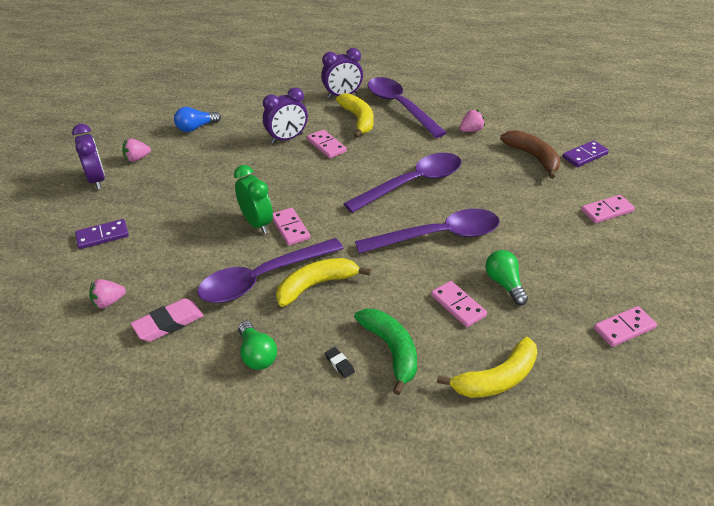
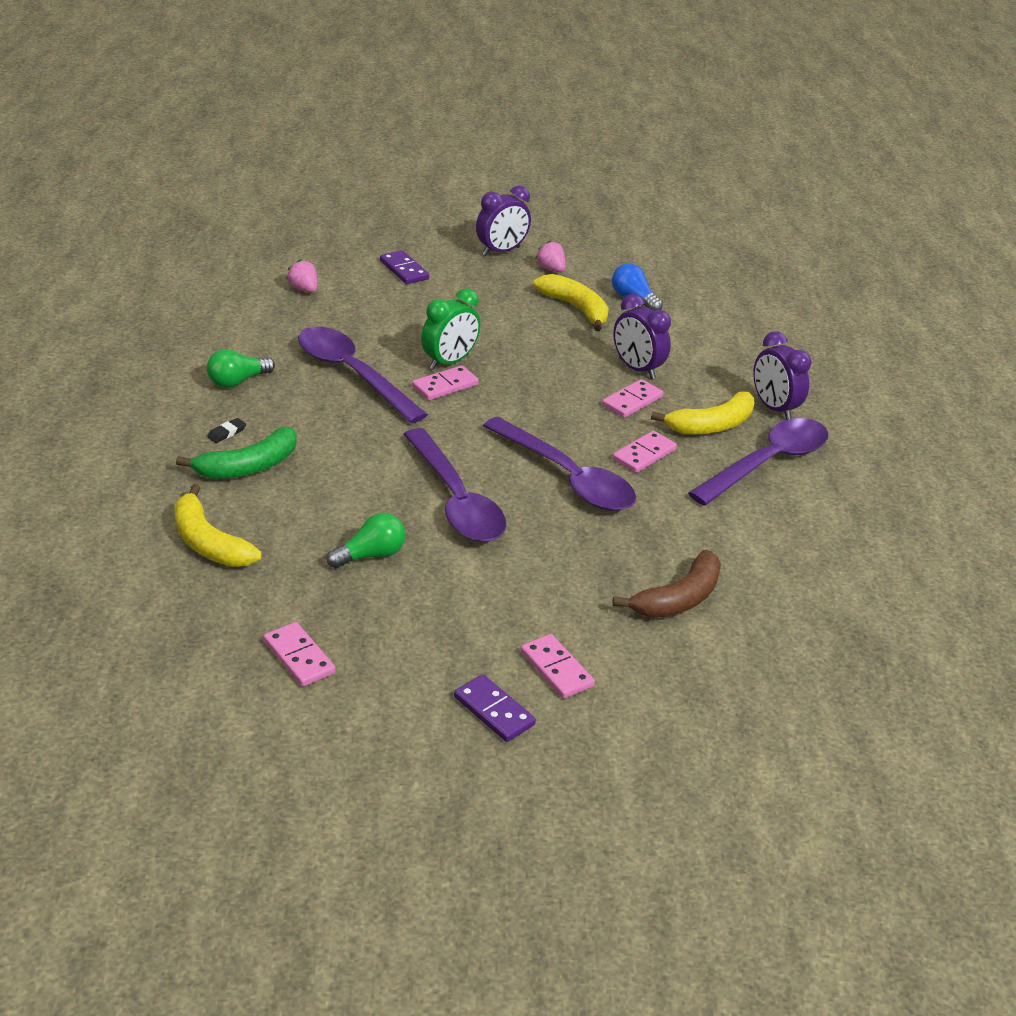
camera: 75 degrees right, 5 degrees down
pink eraser [131,298,204,342] -> none
yellow banana [276,258,371,307] -> yellow banana moved to [533,274,609,331]
pink domino [431,281,487,327] -> pink domino moved to [613,431,677,473]
pink strawberry [460,110,485,132] -> none
purple domino [562,140,609,167] -> purple domino moved to [454,674,536,742]

